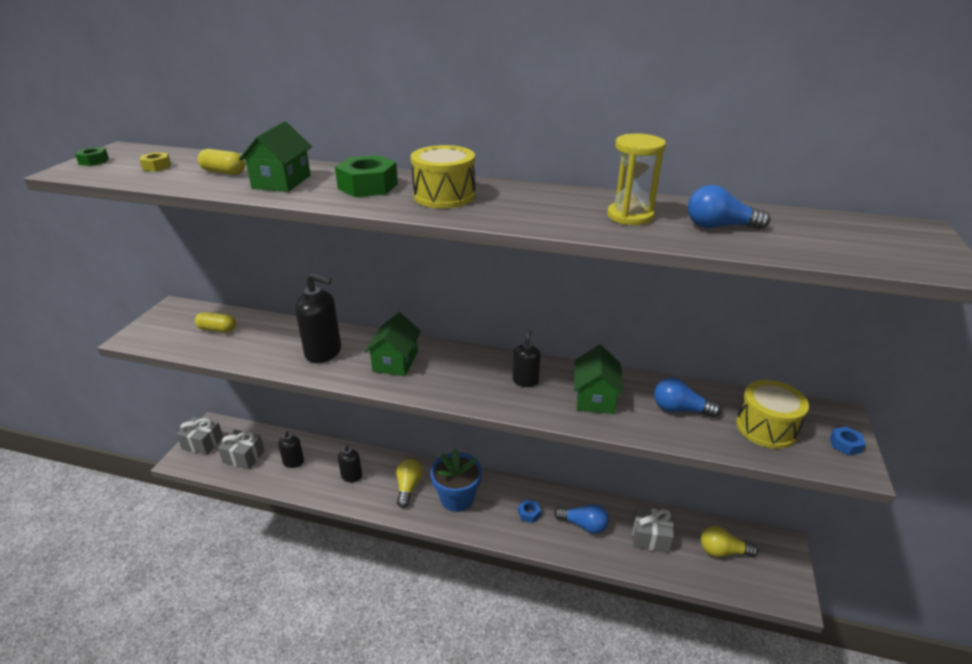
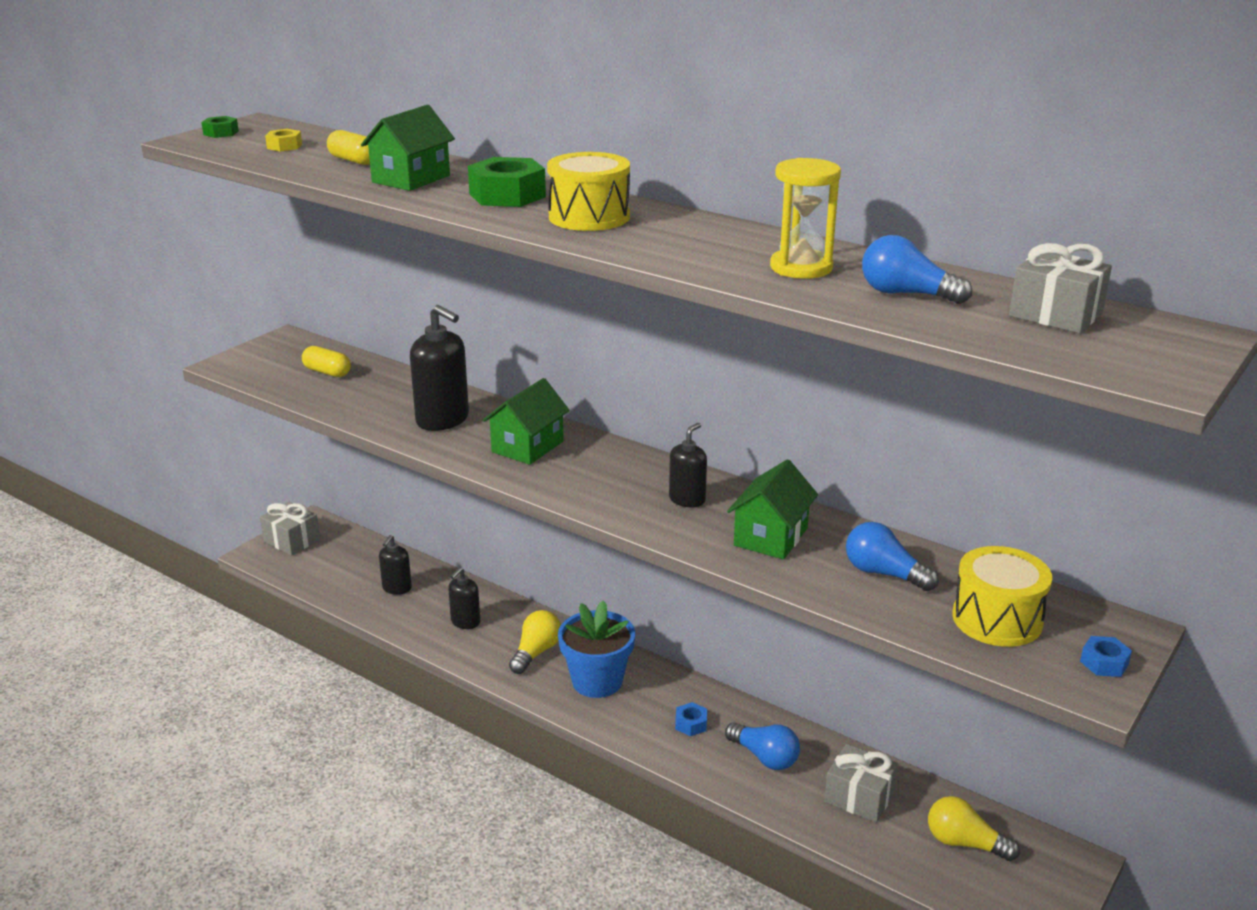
camera: 20 degrees right, 5 degrees down
grey gift [218,430,265,470] -> grey gift moved to [1009,243,1112,333]

